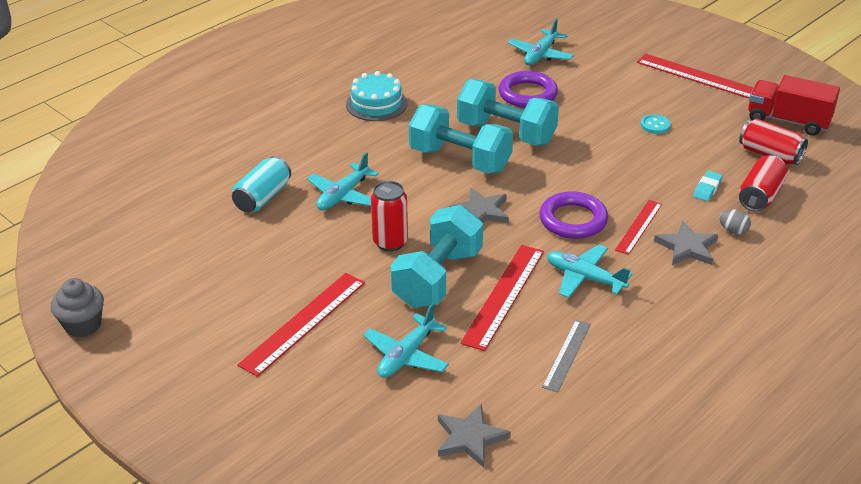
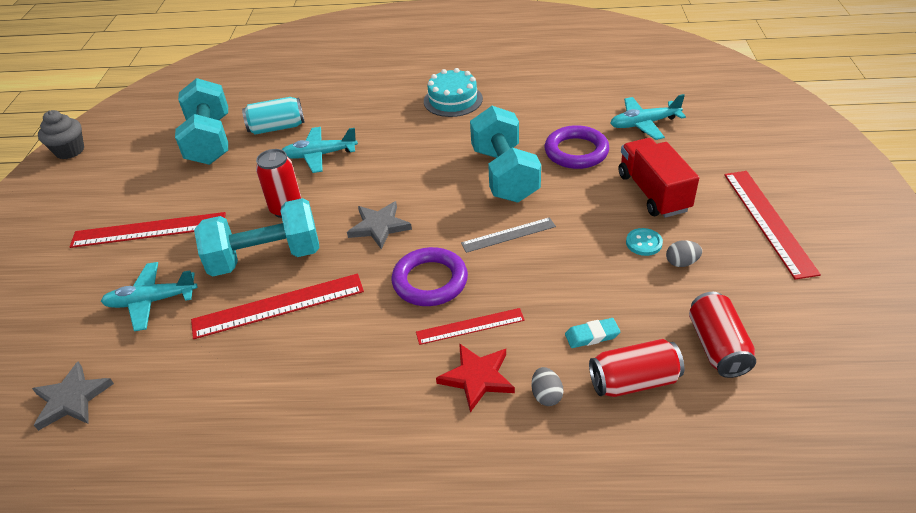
camera: 50 degrees right, 5 degrees up
turquoise dumbbell [409,104,513,174] -> turquoise dumbbell moved to [175,78,228,165]
grey ruler [542,320,591,392] -> grey ruler moved to [461,217,556,253]
turquoise plane [547,244,632,298] -> none
grey star [654,221,718,265] -> red star [436,343,515,413]
red truck [748,75,840,136] -> red truck moved to [619,138,699,218]
none -> grey egg [666,240,702,267]

